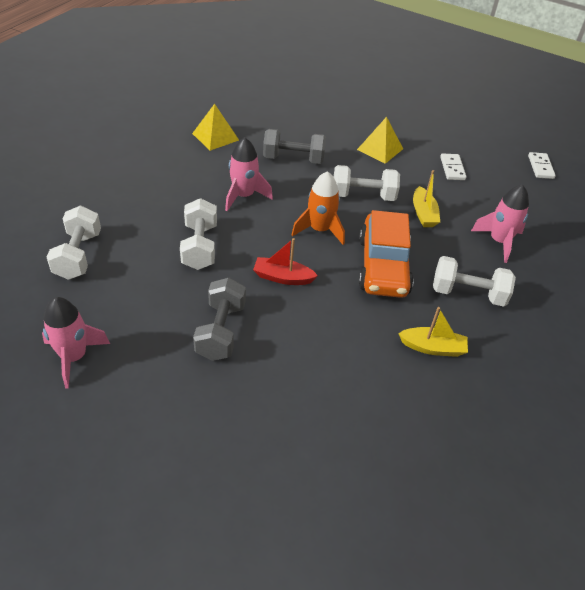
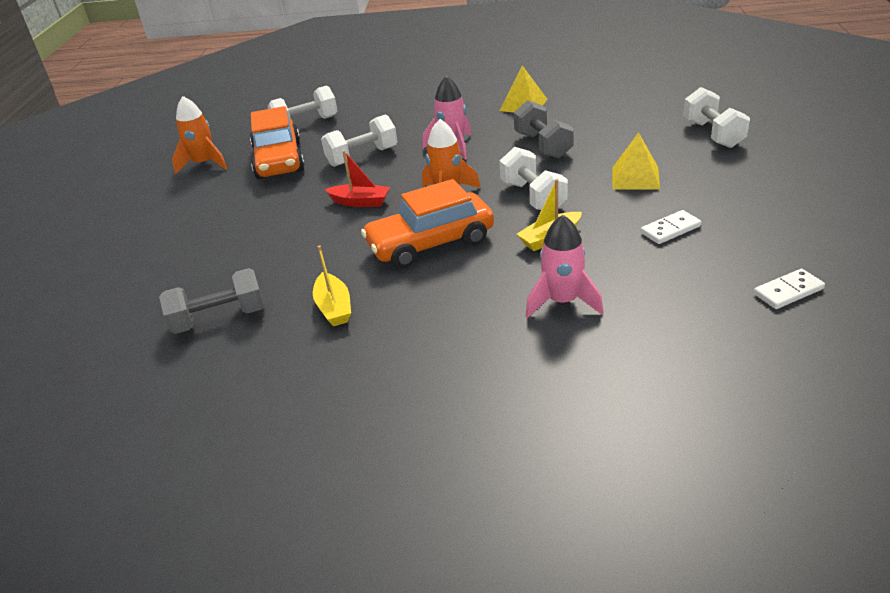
camera: 70 degrees right, 10 degrees down
pink rocket [42,297,110,388] -> orange rocket [172,96,228,174]
grey dumbbell [193,278,246,361] -> grey dumbbell moved to [159,268,264,334]
red boat [253,238,318,285] -> red boat turned 120 degrees clockwise [325,150,390,207]
white dumbbell [433,256,516,307] -> white dumbbell moved to [683,87,750,148]
none -> orange car [250,106,305,179]

